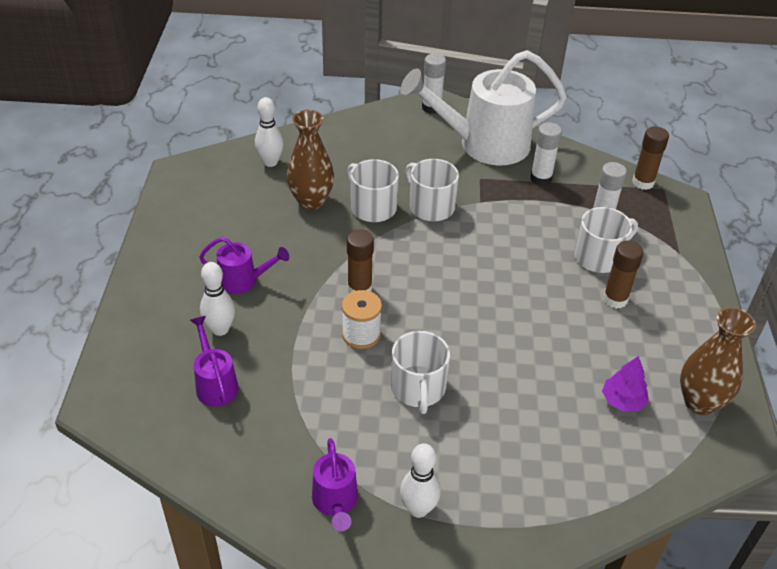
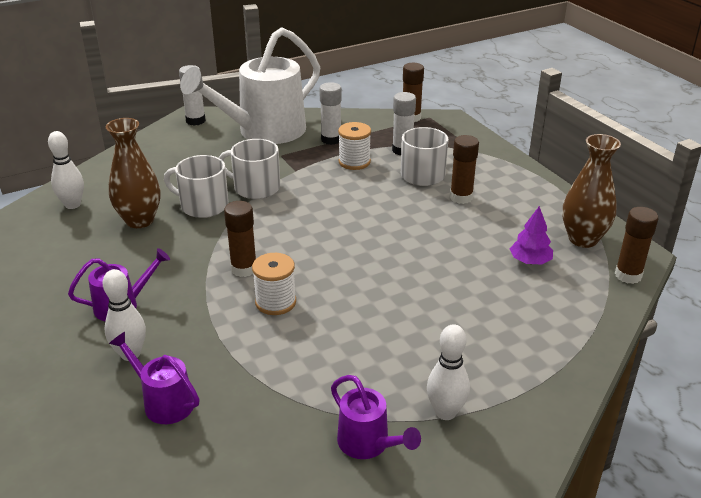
camera: 30 degrees left, 10 degrees down
white mug [391,331,450,414] -> none
none -> white spool [338,122,371,170]
none -> brown glue stick [615,207,659,284]

